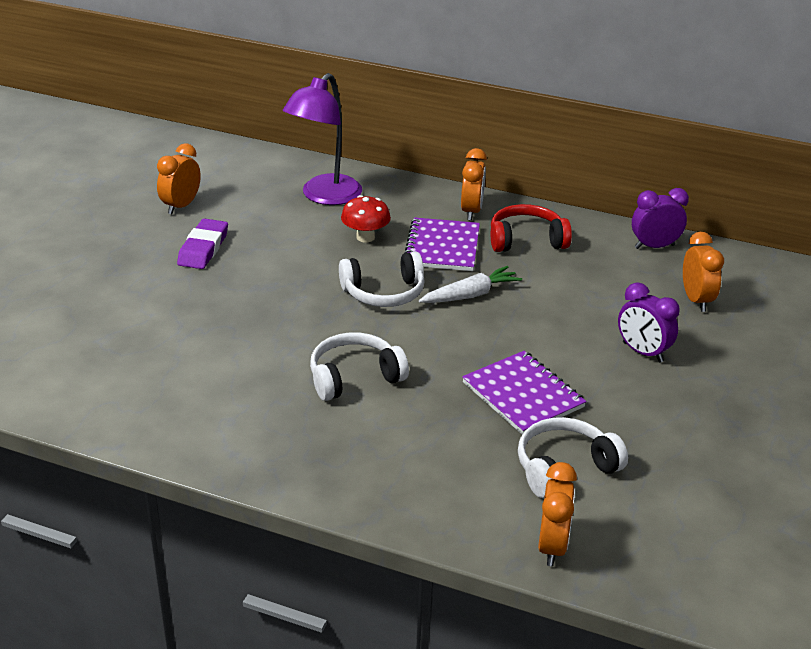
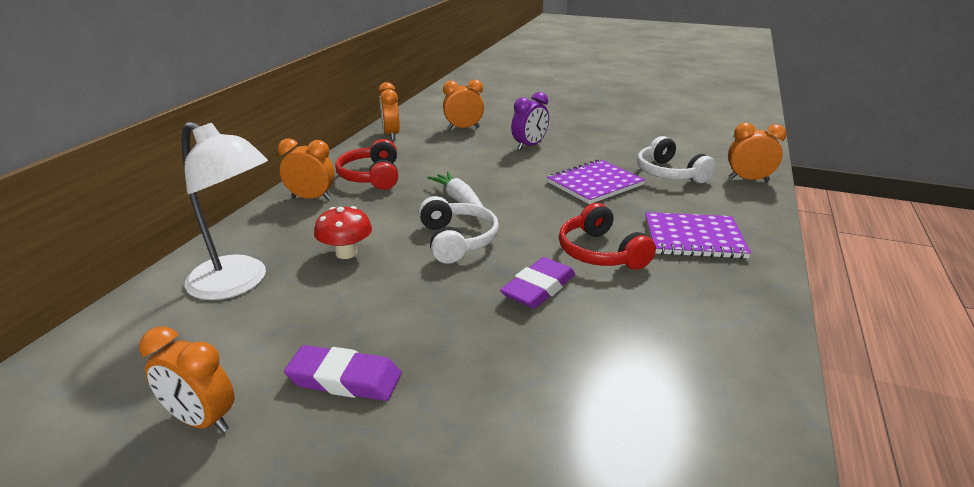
camera: 90 degrees left, 5 degrees down
purple lamp [283,73,362,205] -> white lamp [182,122,268,300]
white headphones [310,332,409,401] -> red headphones [559,203,656,270]
purple notebook [404,217,480,271] -> purple notebook moved to [645,212,751,259]
purple clock [632,188,689,249] -> orange clock [378,82,400,140]
none -> purple eraser [500,257,575,309]

